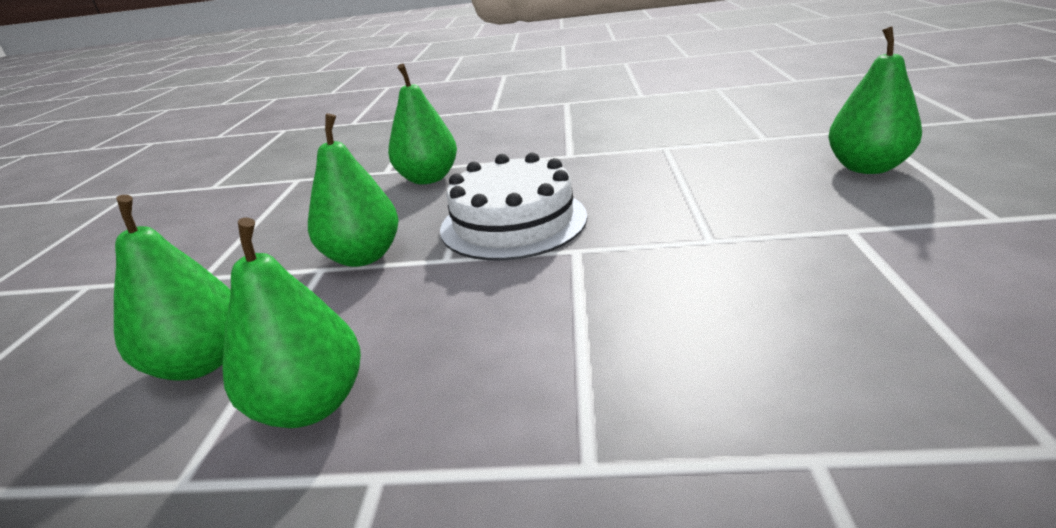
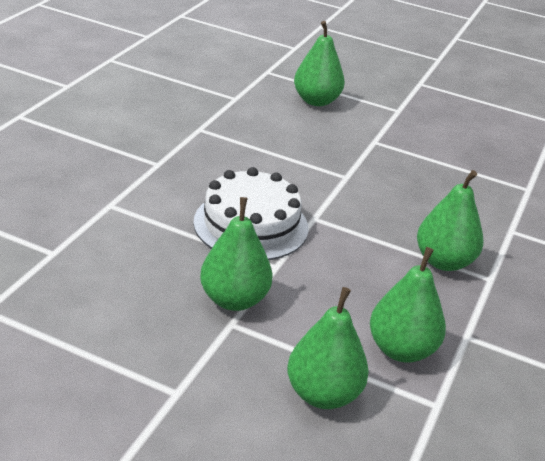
camera: 75 degrees left, 5 degrees up
green pear [388,64,457,184] -> green pear moved to [417,170,484,271]

